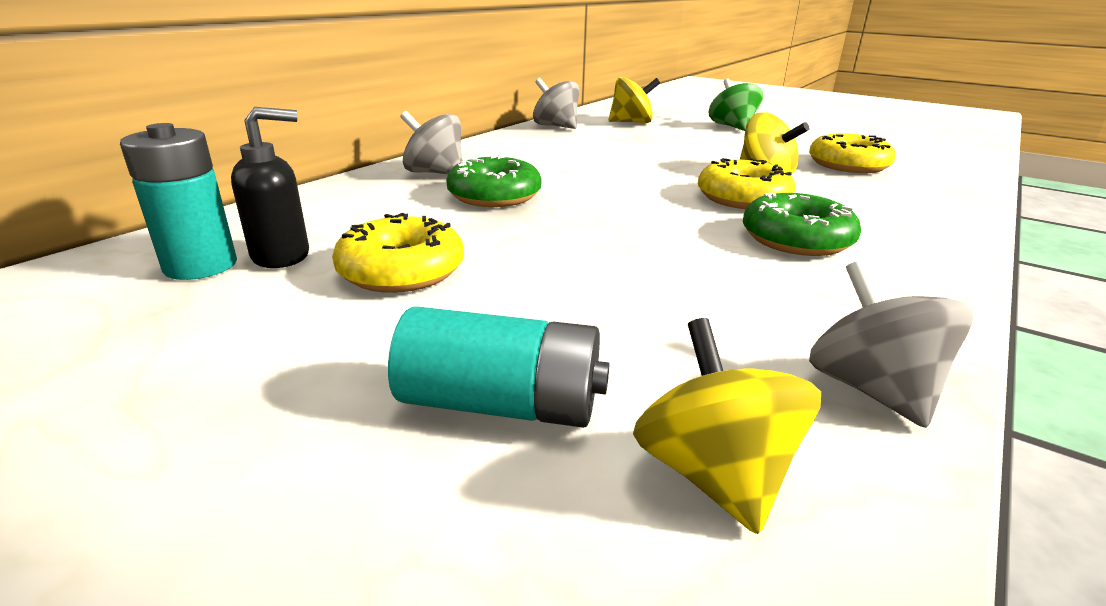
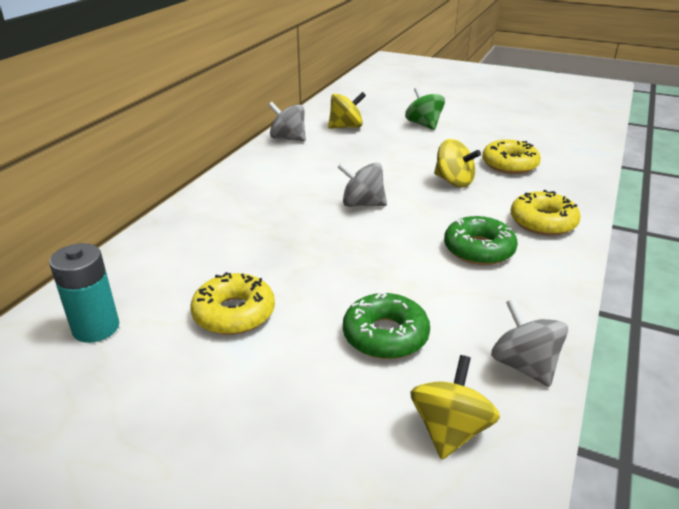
camera: 10 degrees left, 5 degrees up
black soap dispenser [231,107,309,268] -> none
turquoise battery [388,306,609,428] -> none
grey spinning top [400,111,462,174] -> grey spinning top moved to [337,162,387,207]
green donut [446,155,541,207] -> green donut moved to [343,292,430,359]
yellow spinning top [633,318,821,534] -> yellow spinning top turned 45 degrees clockwise [410,355,500,459]
yellow donut [698,158,795,209] -> yellow donut moved to [511,190,581,236]

